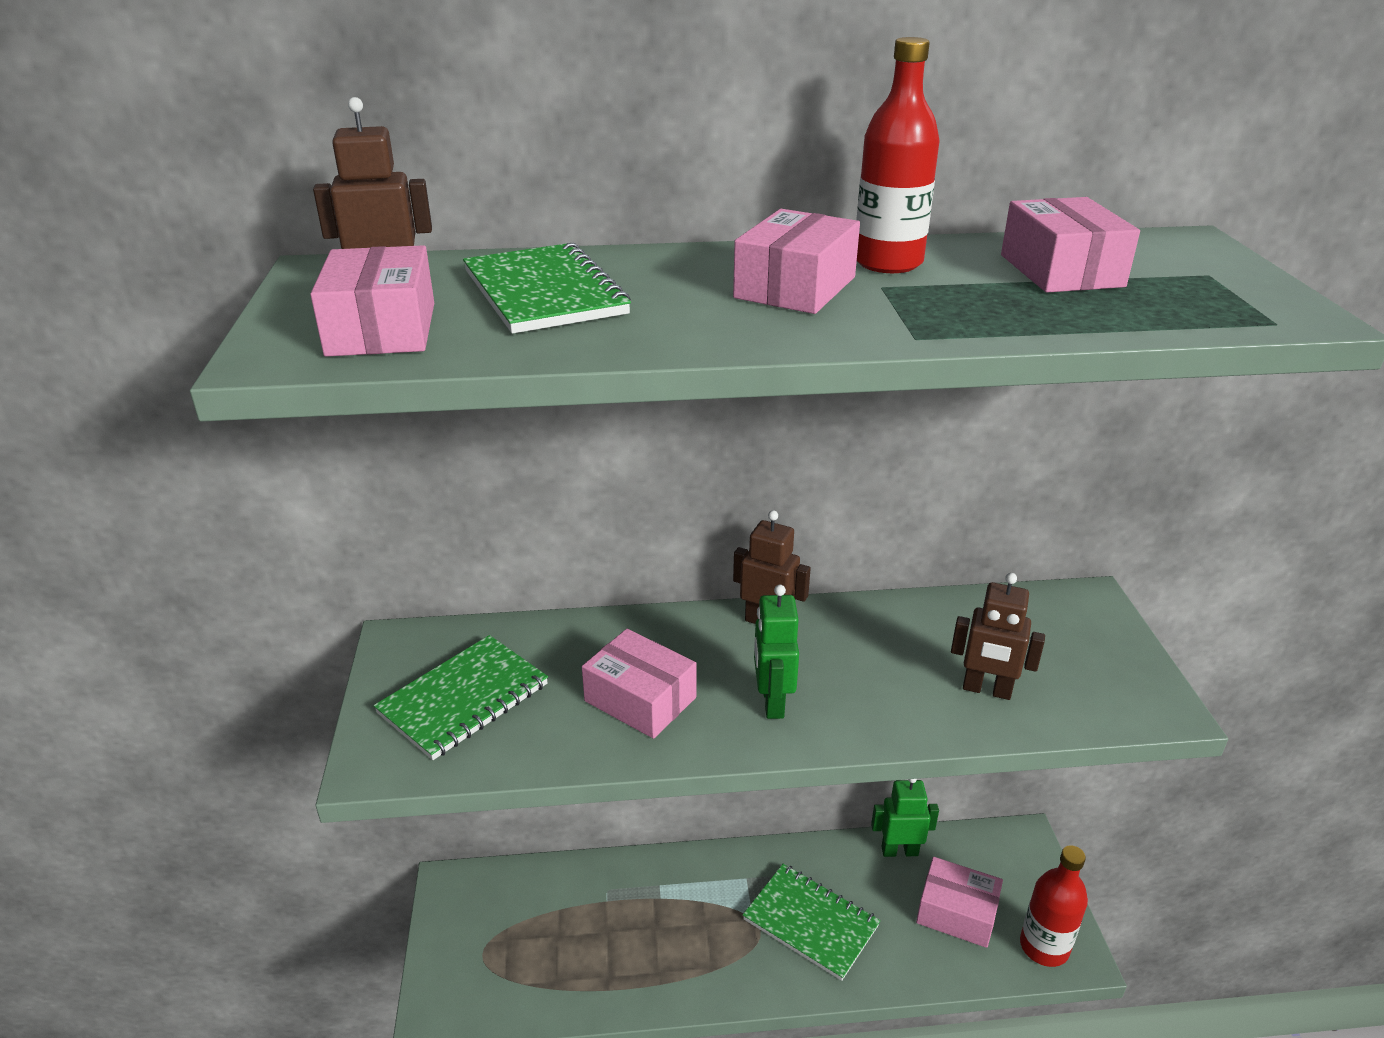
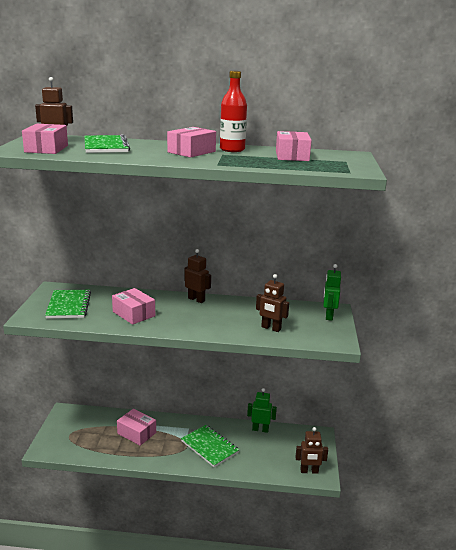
camera: 10 degrees right, 10 degrees down
green notebook [374,635,548,760] -> green notebook turned 60 degrees counterclockwise [45,290,91,319]
green robot [754,585,799,719] -> green robot moved to [323,264,341,321]
pink box [916,857,1003,948] -> pink box moved to [117,409,156,446]
red bottle [1020,845,1088,967] -> brown robot [295,427,328,474]

